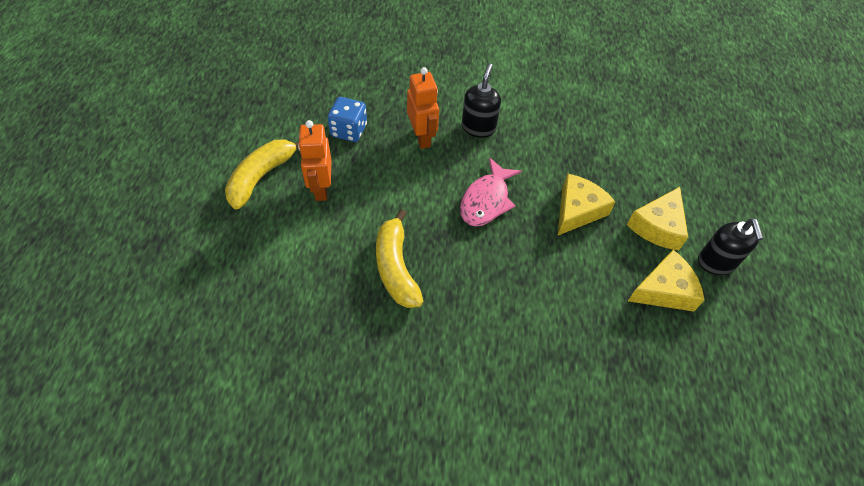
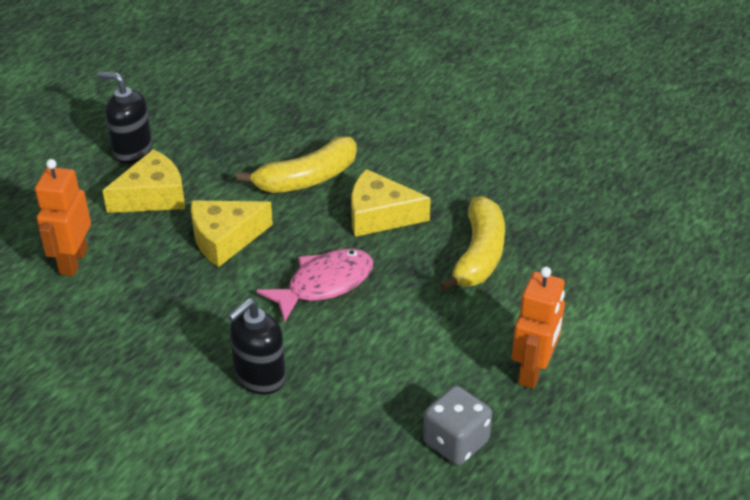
camera: 150 degrees left, 15 degrees down
yellow banana [225,139,299,210] -> yellow banana moved to [236,136,357,193]
blue dice [328,97,367,142] -> grey dice [423,386,492,465]
orange robot [407,67,439,149] -> orange robot moved to [35,159,91,276]
yellow cheese [628,250,705,311] -> yellow cheese moved to [351,169,431,237]
black soap dispenser [698,218,764,275] -> black soap dispenser turned 90 degrees counterclockwise [98,71,152,163]

